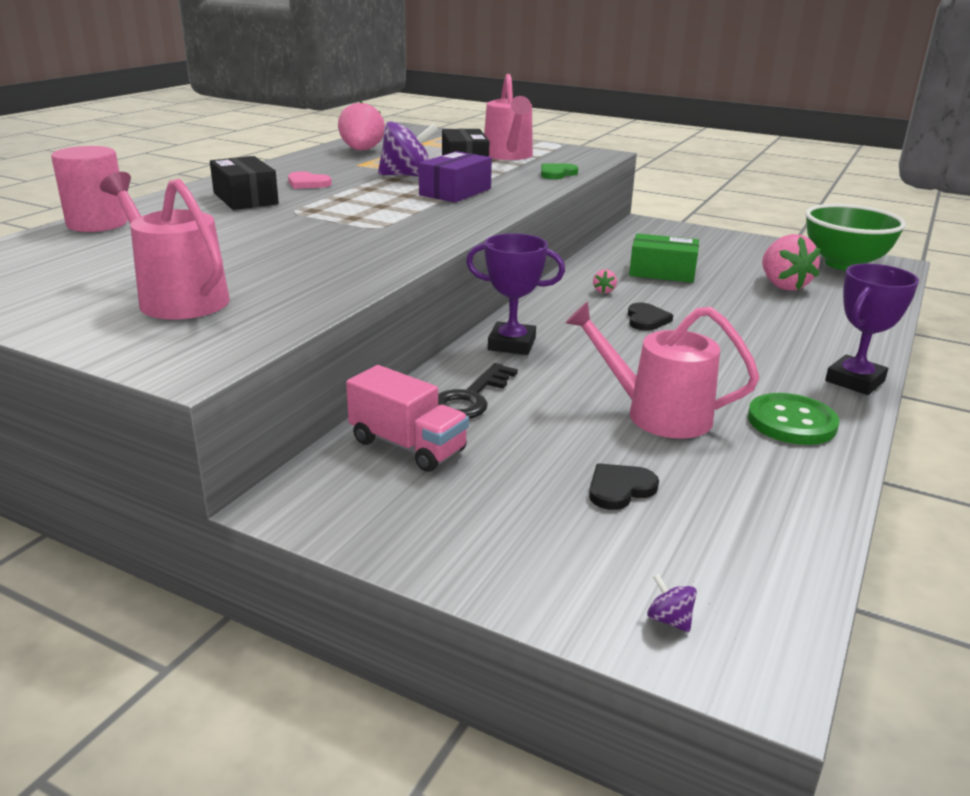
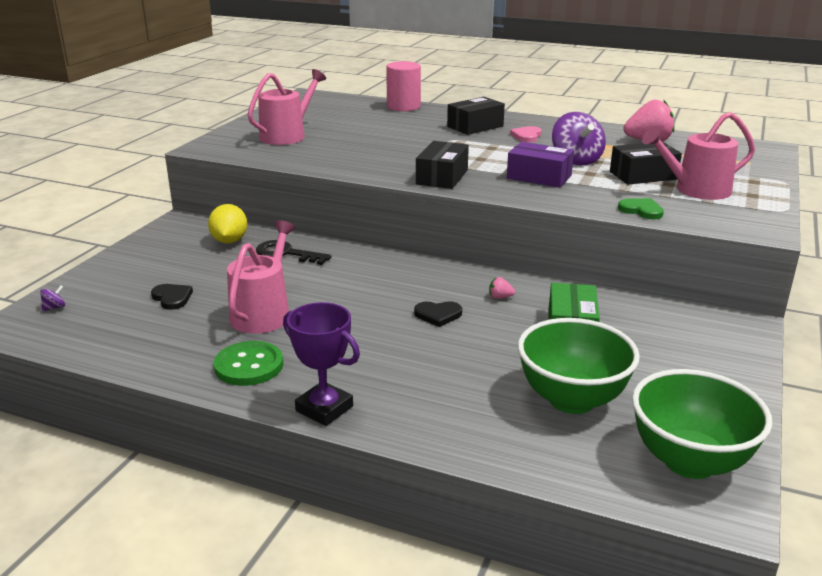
camera: 85 degrees right, 0 degrees up
pink truck [346,365,469,472] -> yellow lemon [208,204,247,243]
purple trophy [466,233,565,355] -> none
pink strawberry [762,234,821,291] -> green bowl [518,318,640,414]
none -> black box [416,141,469,189]

